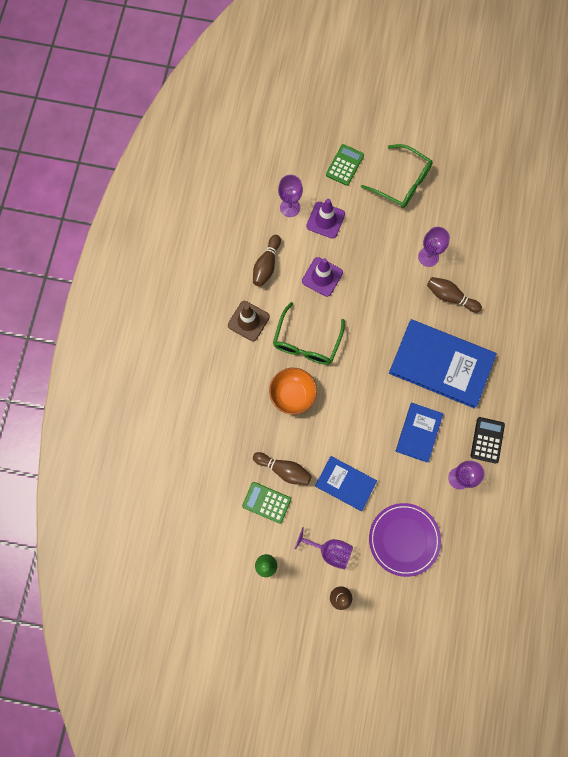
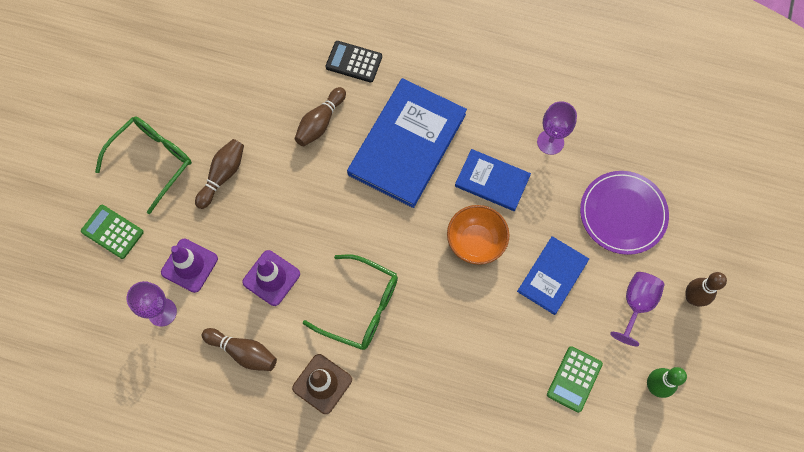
camera: 85 degrees left, 5 degrees down
brown bowling pin [253,452,312,485] -> brown bowling pin moved to [195,139,244,209]
orange bowl [269,368,317,415] -> orange bowl moved to [447,205,509,265]
purple goblet [418,227,450,267] -> none
black calculator [471,417,505,464] -> black calculator moved to [326,41,382,83]

